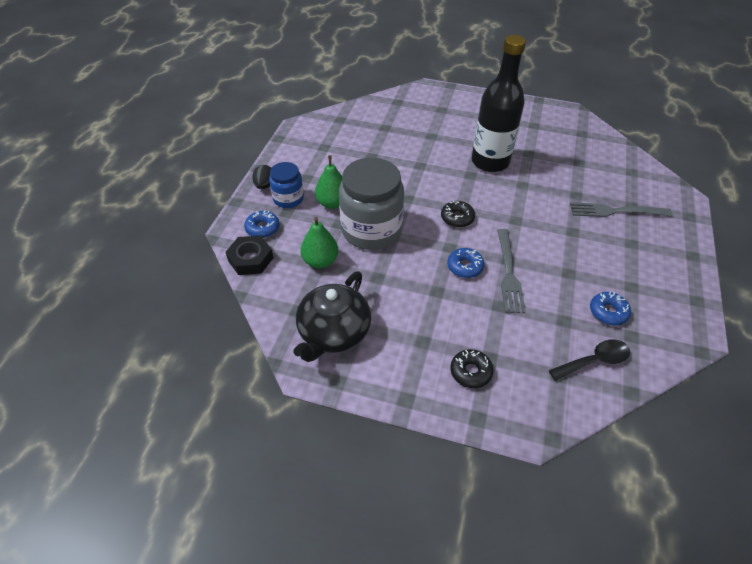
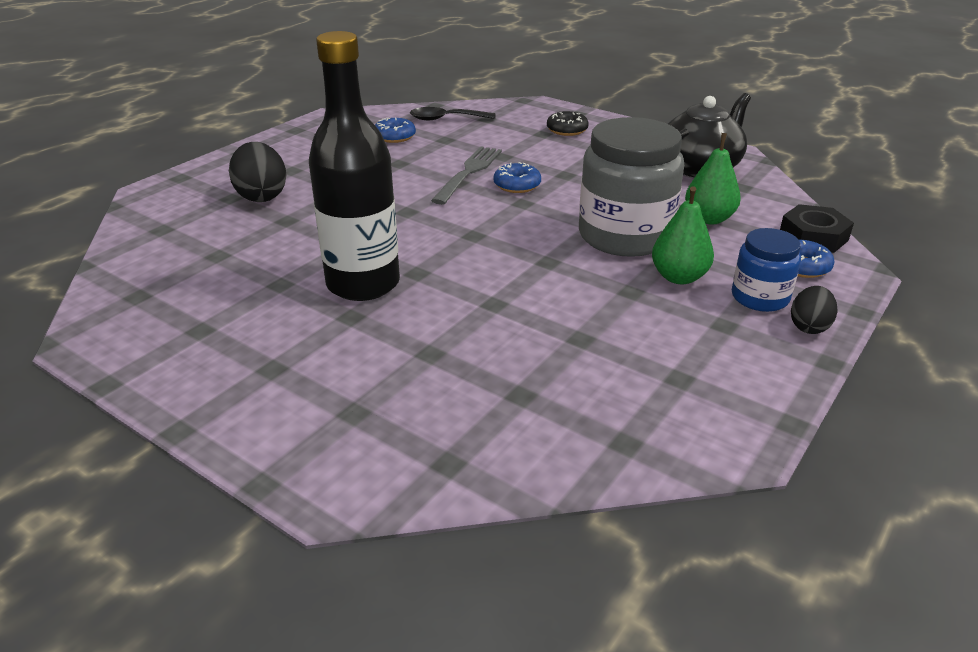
camera: 160 degrees left, 15 degrees down
black donut [441,201,475,227] -> none
grey fork [570,202,672,217] -> black egg [229,142,287,202]

